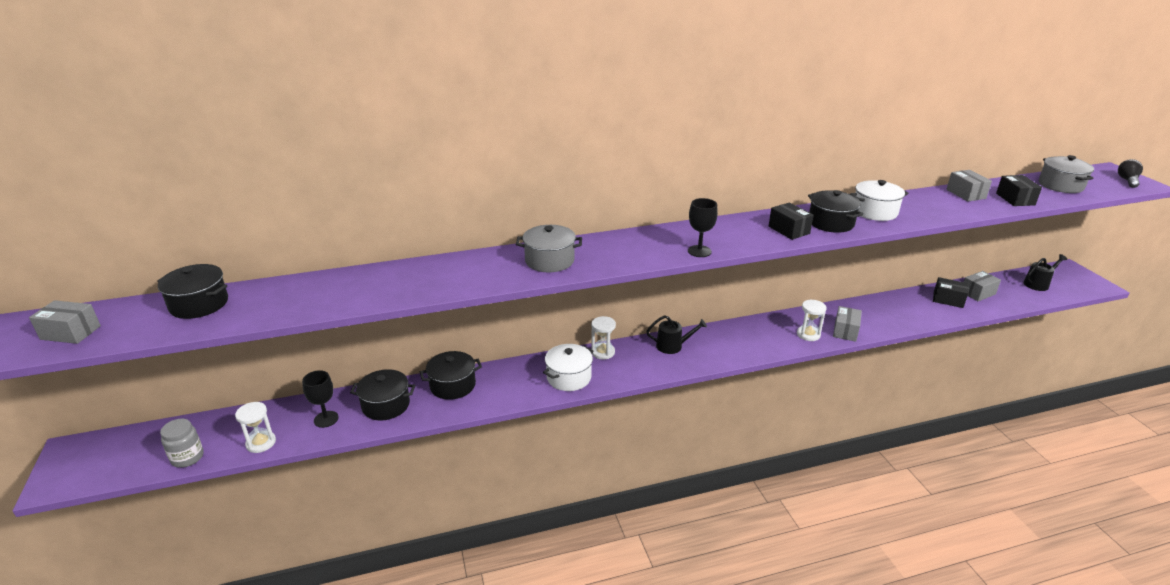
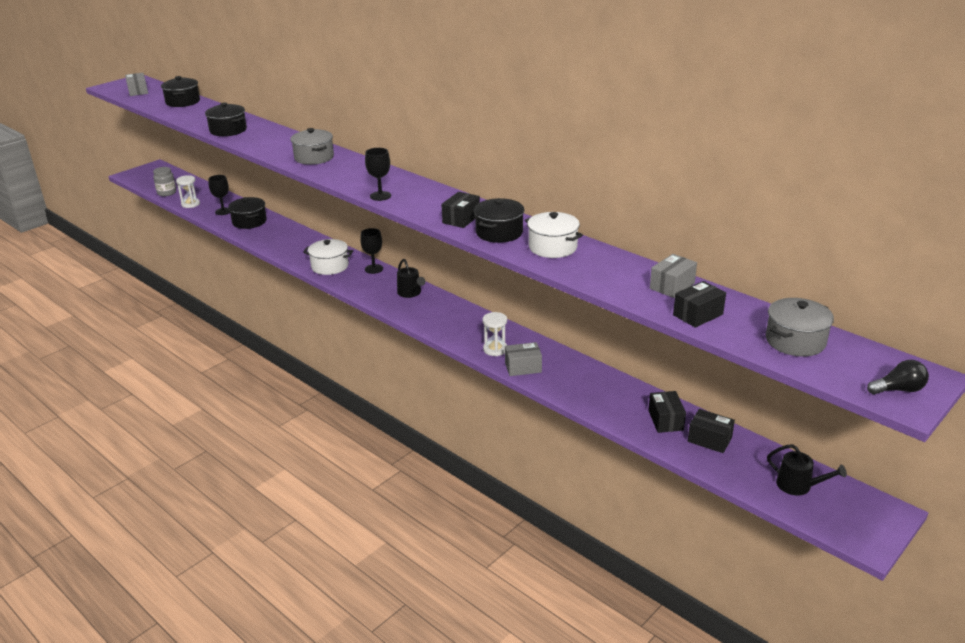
camera: 60 degrees right, 0 degrees up
black pot [420,351,482,400] -> black pot moved to [205,103,247,136]
white hourglass [591,316,616,360] -> black goblet [360,228,383,274]
grey box [964,271,1001,301] -> black box [688,409,735,453]

